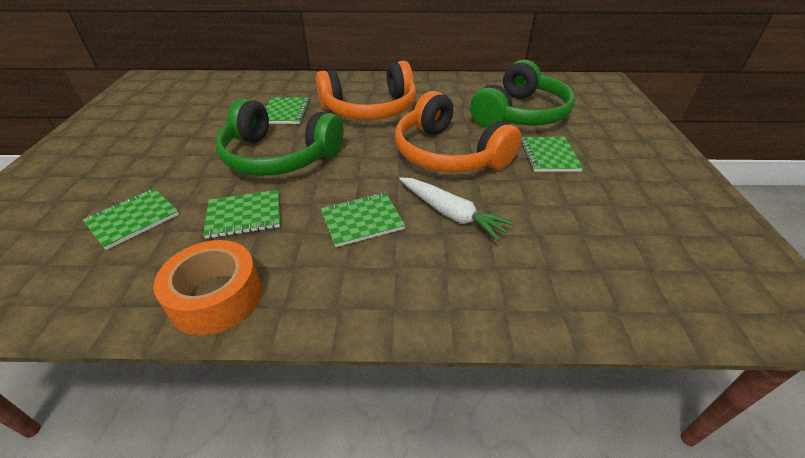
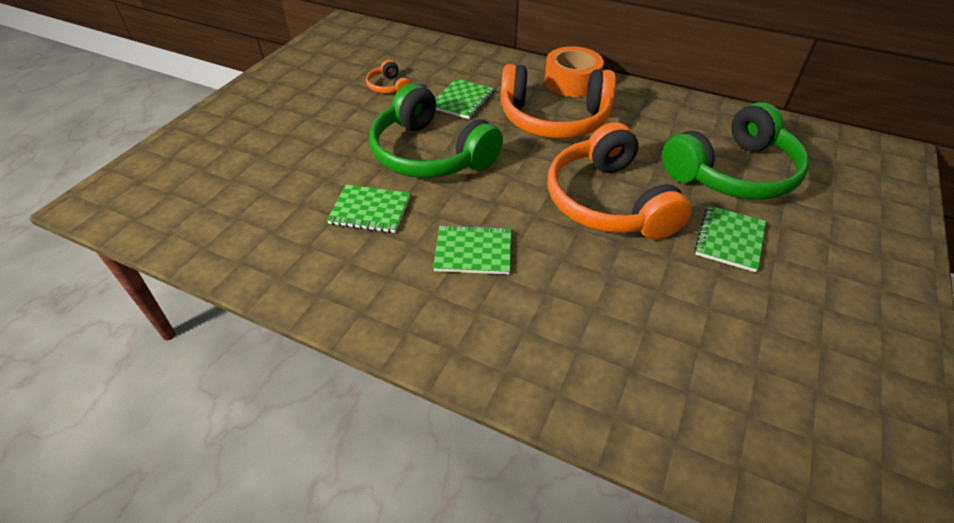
camera: 25 degrees right, 5 degrees up
green notebook [82,188,179,250] -> none
orange tape [153,240,262,335] -> orange tape moved to [545,46,604,97]
white carrot [399,177,514,241] -> none
none -> orange headphones [366,60,412,93]

